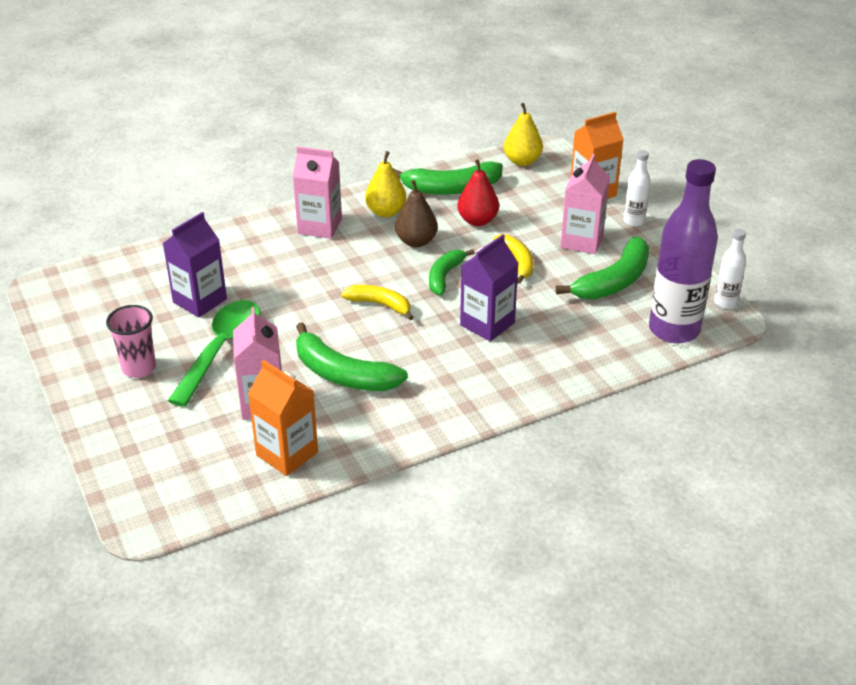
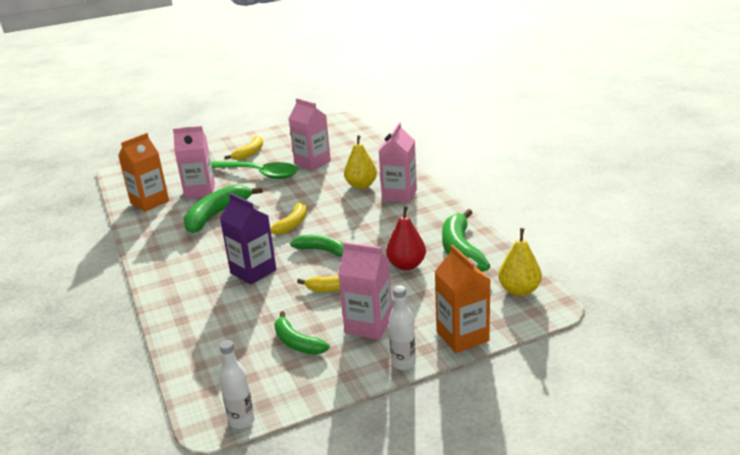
camera: 95 degrees right, 10 degrees down
pink cup [106,305,156,378] -> yellow banana [225,136,263,160]
purple carton [162,212,227,317] -> pink carton [288,98,331,171]
yellow pear [365,151,406,217] -> yellow pear moved to [344,135,377,189]
brown pear [395,180,438,247] -> none
green banana [555,236,650,300] -> green banana [274,311,330,355], size x0.63
purple bottle [649,159,718,344] -> none

